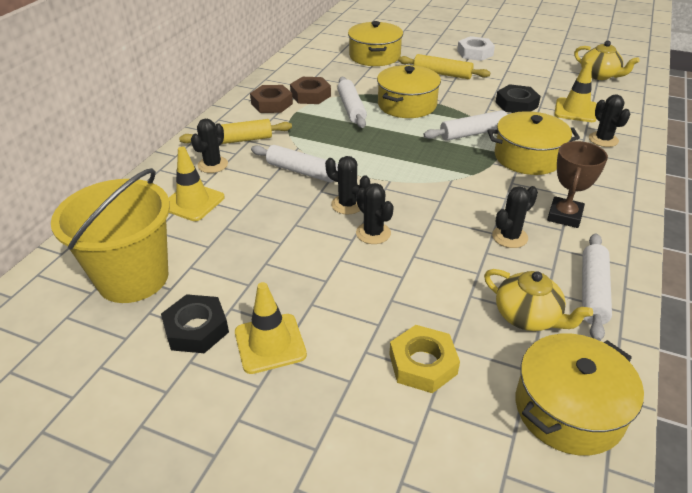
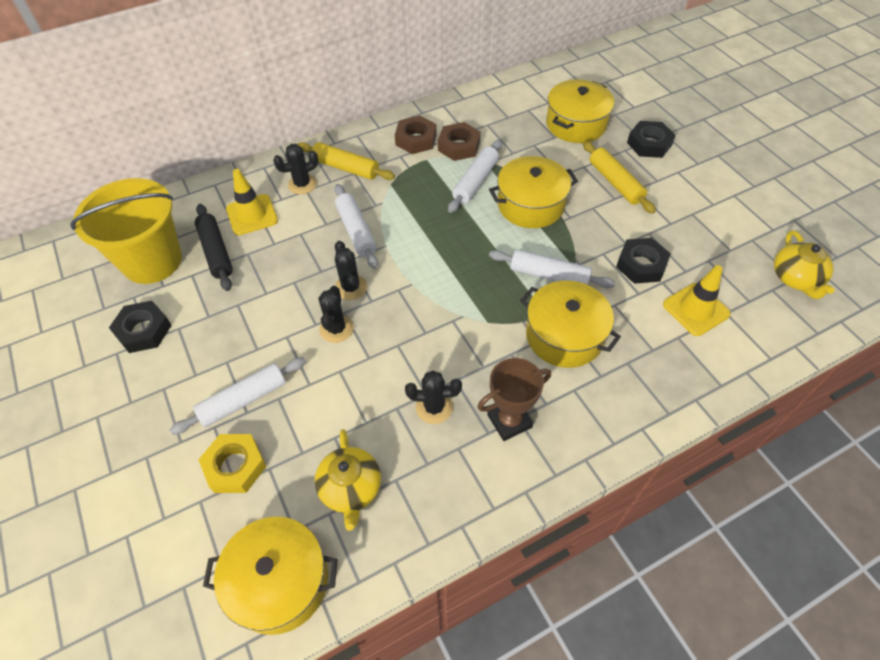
camera: 40 degrees right, 15 degrees up
yellow traffic cone [235,282,307,374] -> none
white nut [457,36,495,61] -> none
white rolling pin [582,233,612,341] -> white rolling pin moved to [170,357,306,435]
black cactus [589,95,630,147] -> none
none -> black rolling pin [195,204,233,291]
none -> black nut [627,121,676,158]

